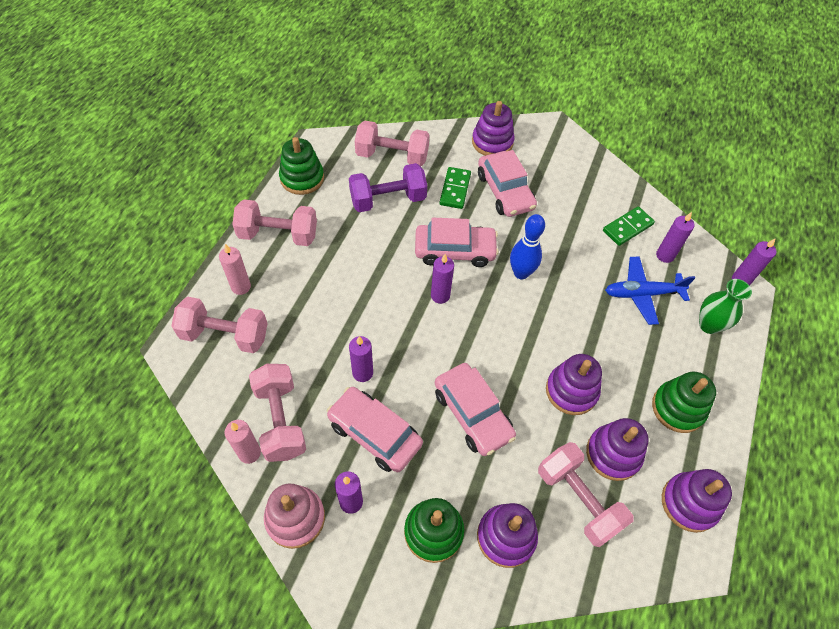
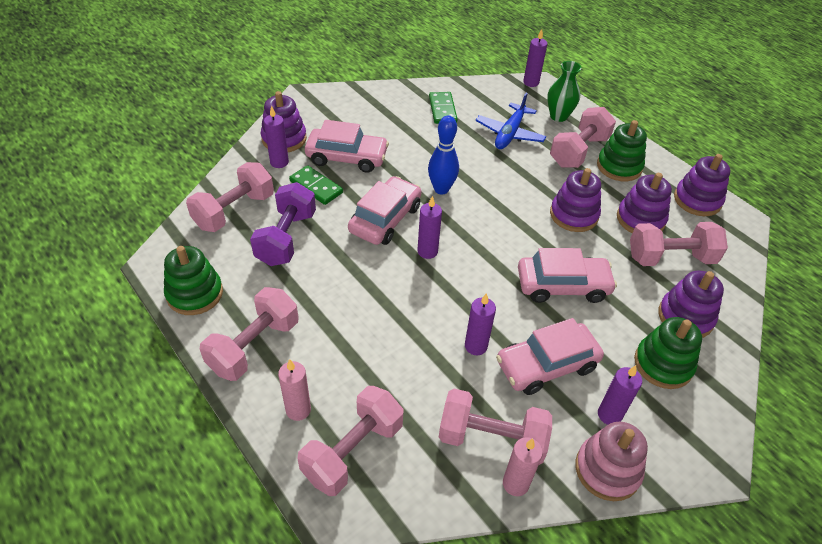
camera: 60 degrees left, 10 degrees down
purple candle [656,212,695,263] -> purple candle moved to [264,106,289,168]
none -> pink dumbbell [550,107,616,168]

